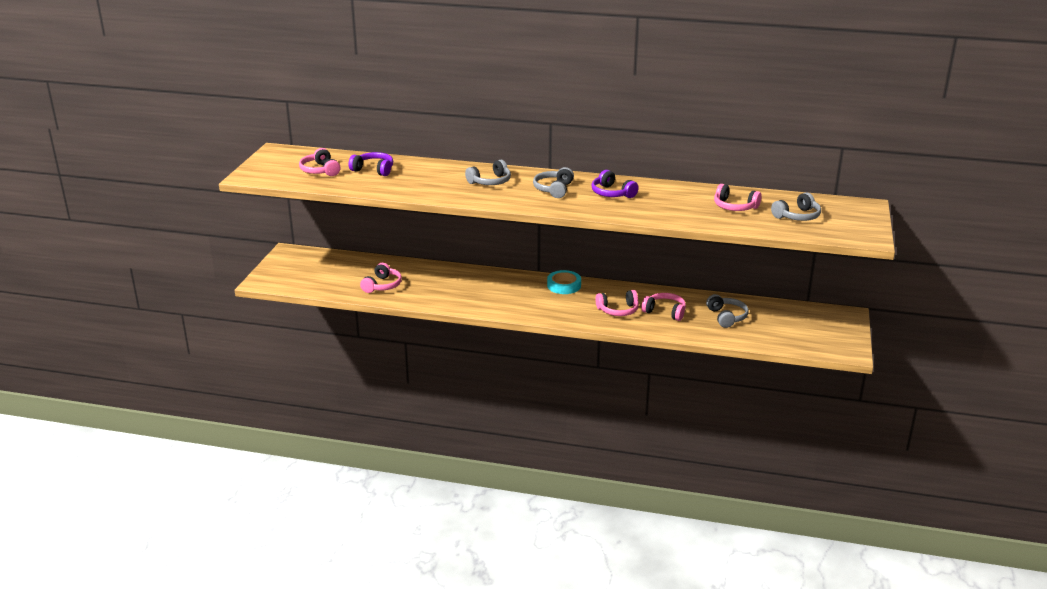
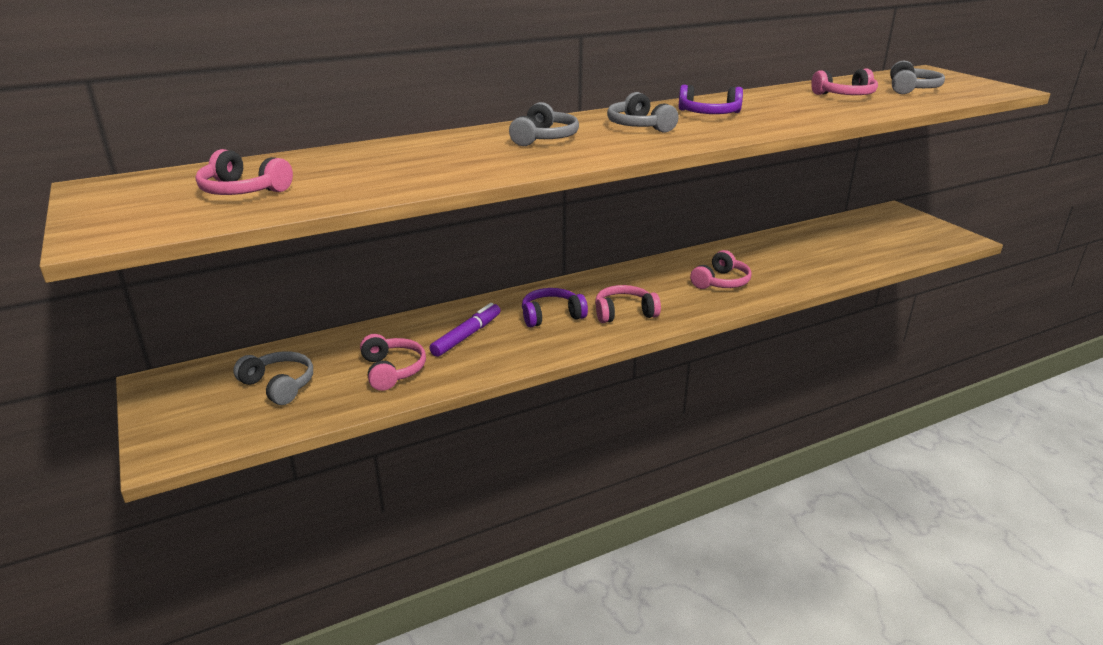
camera: 40 degrees left, 0 degrees up
purple headphones [349,152,393,176] -> purple headphones moved to [522,288,588,327]
turquoise tape [547,270,581,294] -> none
pink headphones [642,293,686,321] -> pink headphones moved to [595,285,661,323]
grey headphones [706,294,749,328] -> grey headphones moved to [233,351,313,405]
none -> purple marker [429,303,501,357]

